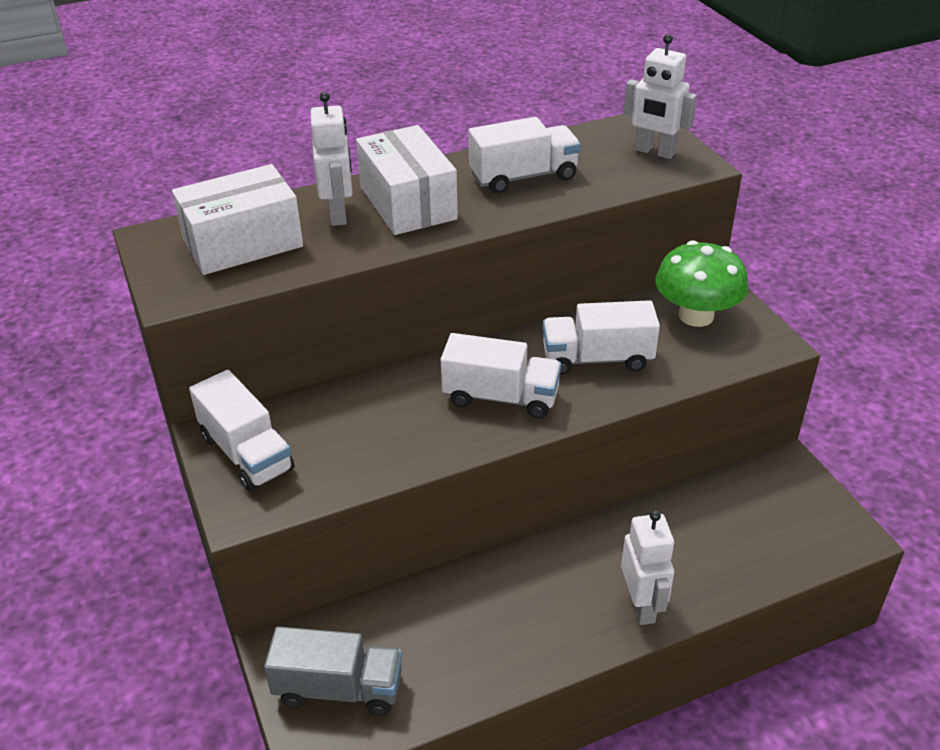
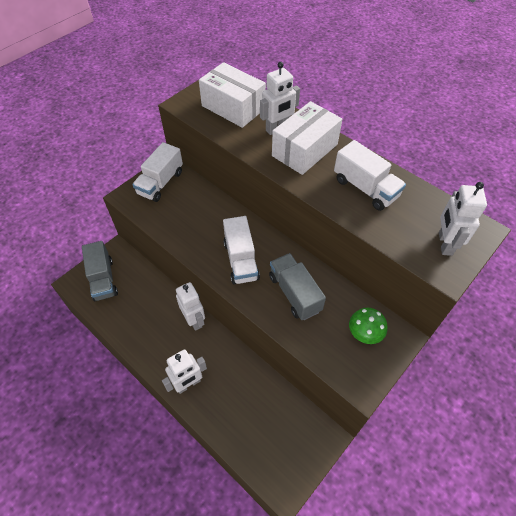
camera: 65 degrees right, 15 degrees up
white truck [543,300,660,375] -> grey truck [269,253,326,320]
green mushroom [655,240,748,327] -> green mushroom [349,308,387,344], size x0.62
none -> white robot [176,282,205,331]

